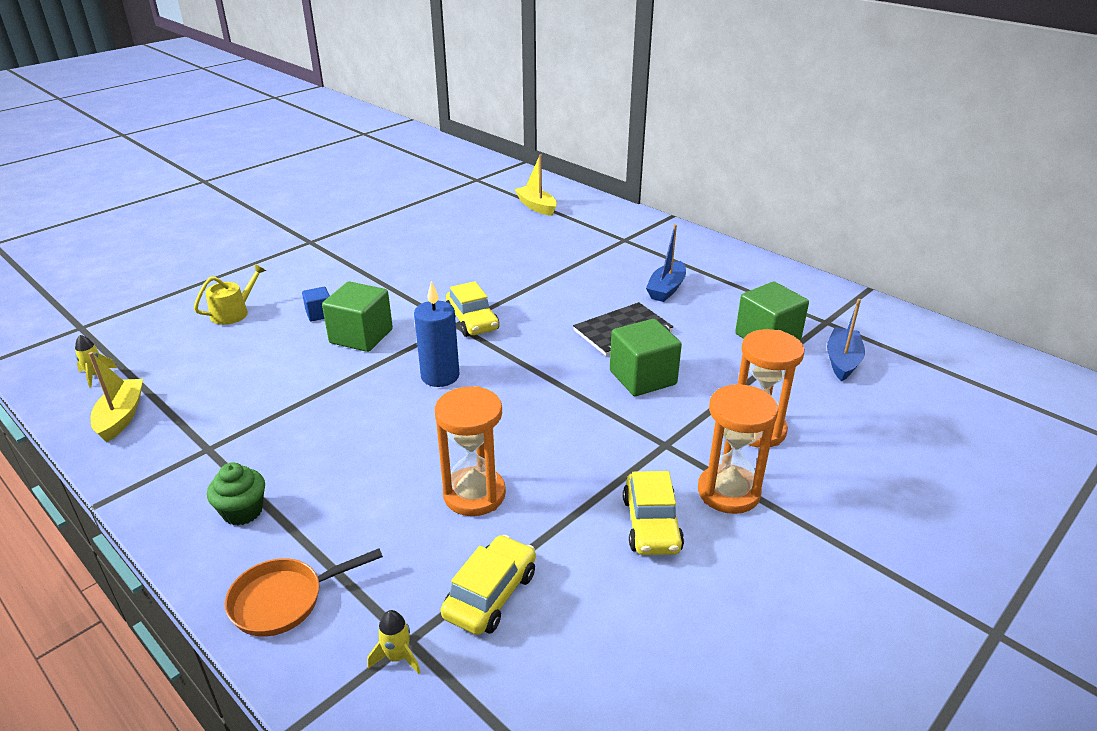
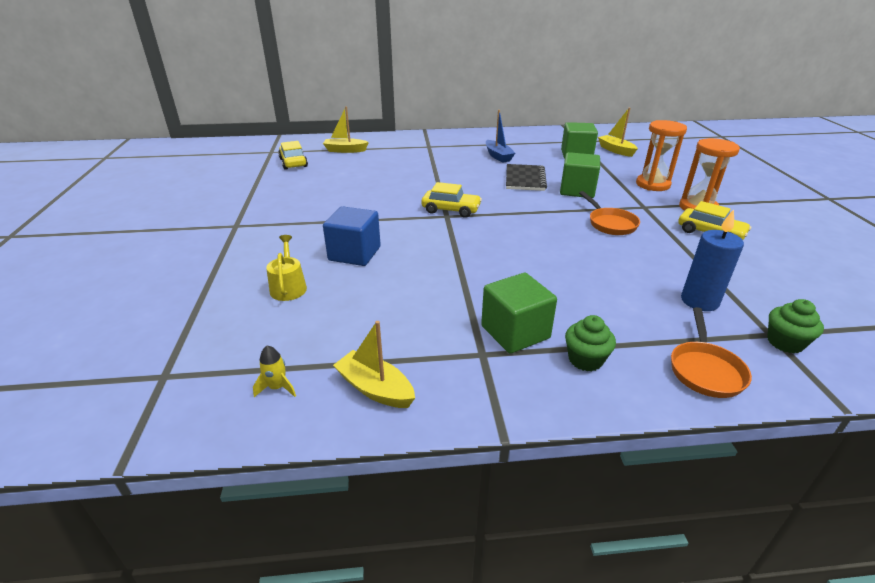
camera: 50 degrees left, 0 degrees up
blue cube [302,287,330,322] -> blue cube [323,206,381,266], size x1.92
green cube [322,282,393,352] -> green cube moved to [481,273,557,354]
yellow rocket [368,610,421,674] -> green cupcake [767,299,824,353]
blue candle [414,281,460,387] -> blue candle moved to [681,209,744,311]
orange hourglass [435,386,506,516] -> none
yellow car [441,535,536,635] -> yellow car moved to [278,141,308,170]
blue boat [827,299,865,381] -> yellow boat [598,108,638,157]
none -> orange pan [579,191,640,235]

